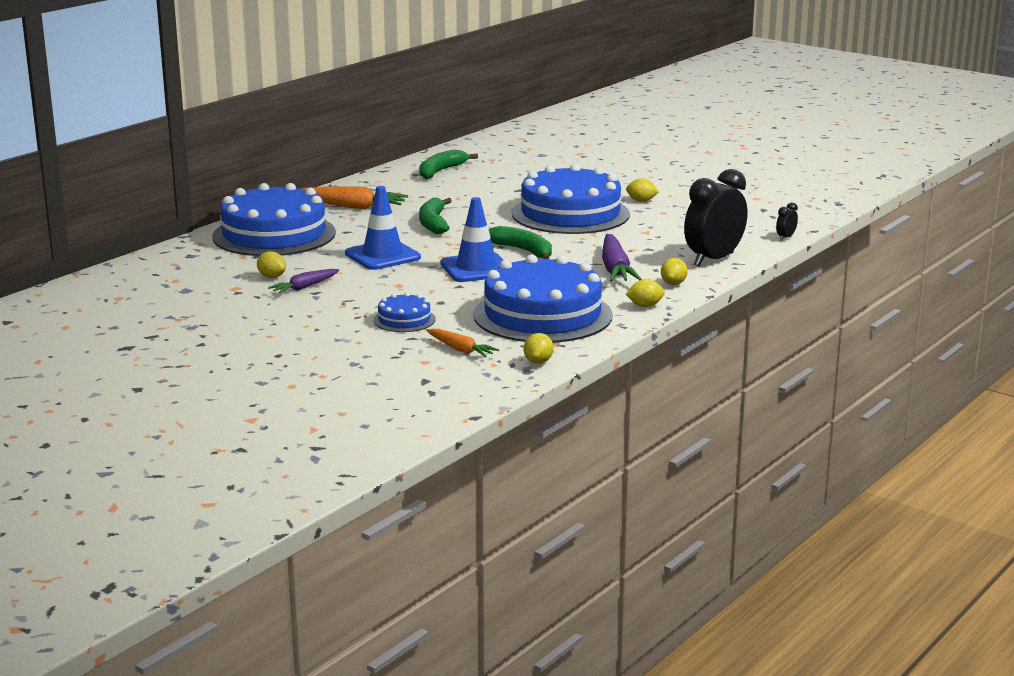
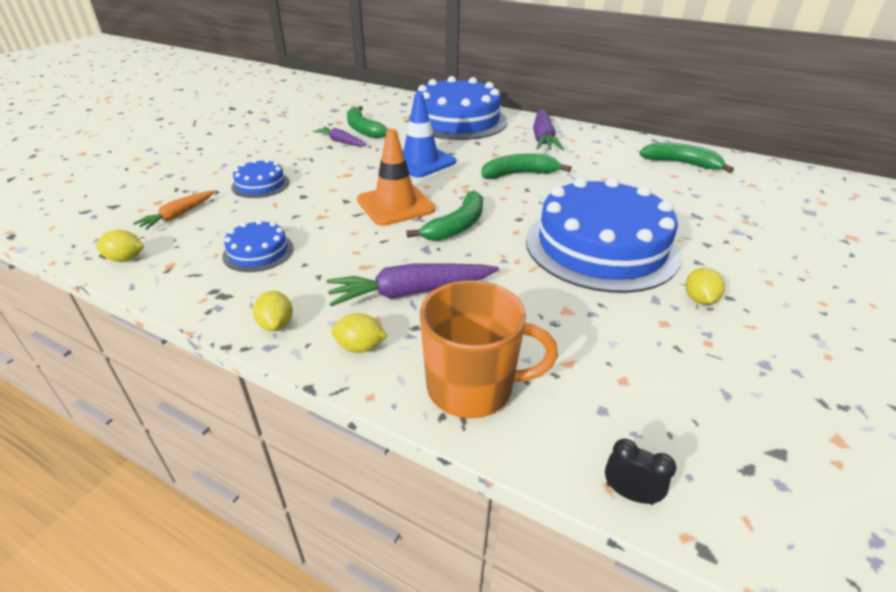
camera: 80 degrees right, 15 degrees up
yellow lemon [257,251,286,278] -> green banana [347,106,388,138]
orange carrot [302,186,408,209] -> purple carrot [533,109,564,150]
blue traffic cone [440,197,503,282] -> orange traffic cone [357,129,435,226]
blue cake [473,255,613,343] -> blue cake [222,220,294,272], size x0.44
black clock [684,169,747,266] -> orange mug [420,280,558,418]

